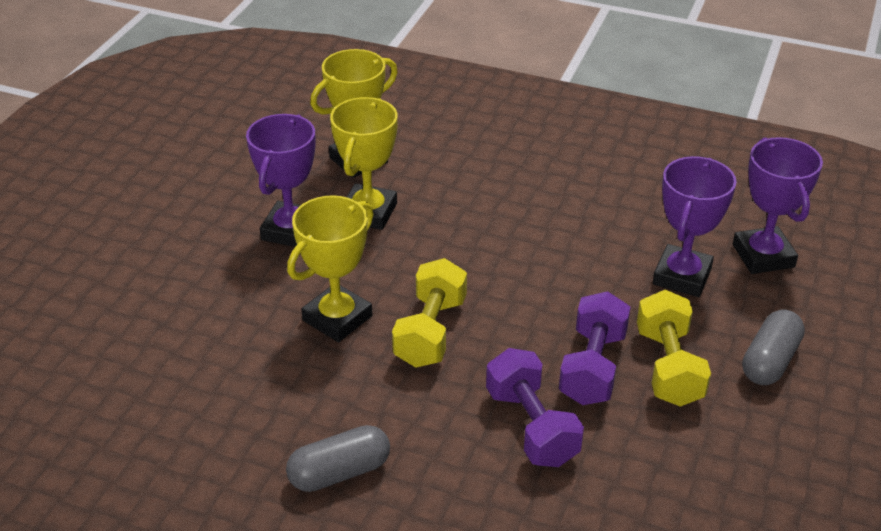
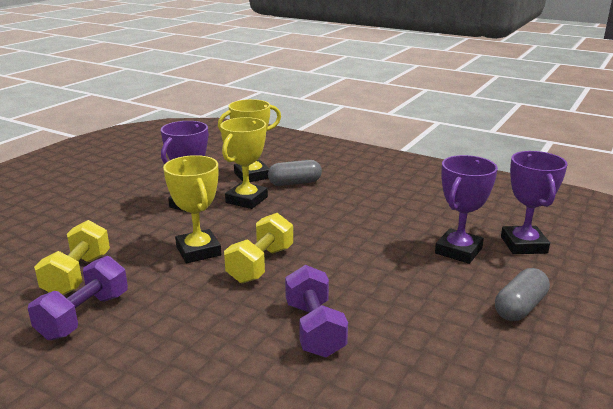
camera: 10 degrees right, 15 degrees down
grey capsule [286,425,390,492] -> grey capsule moved to [268,160,322,186]
yellow trophy [287,195,374,342] -> yellow trophy turned 75 degrees counterclockwise [163,155,221,263]
purple dumbbell [559,291,631,405] -> purple dumbbell moved to [28,256,128,341]
yellow dumbbell [637,290,711,407] -> yellow dumbbell moved to [34,220,110,295]

